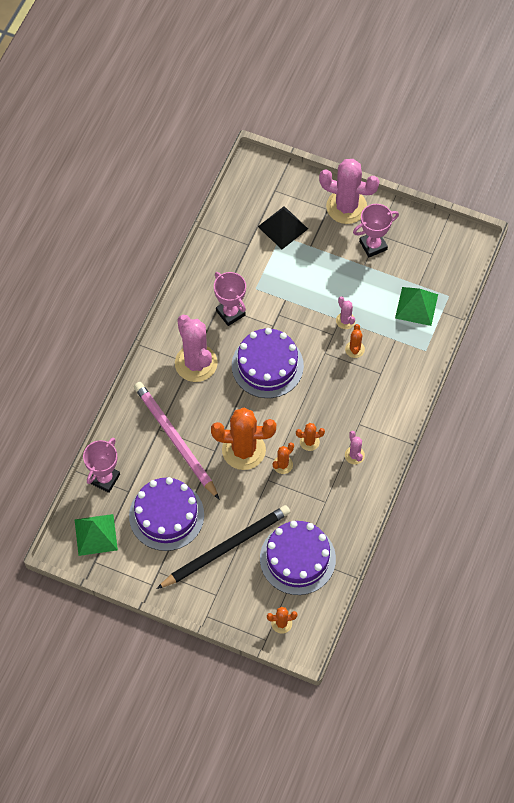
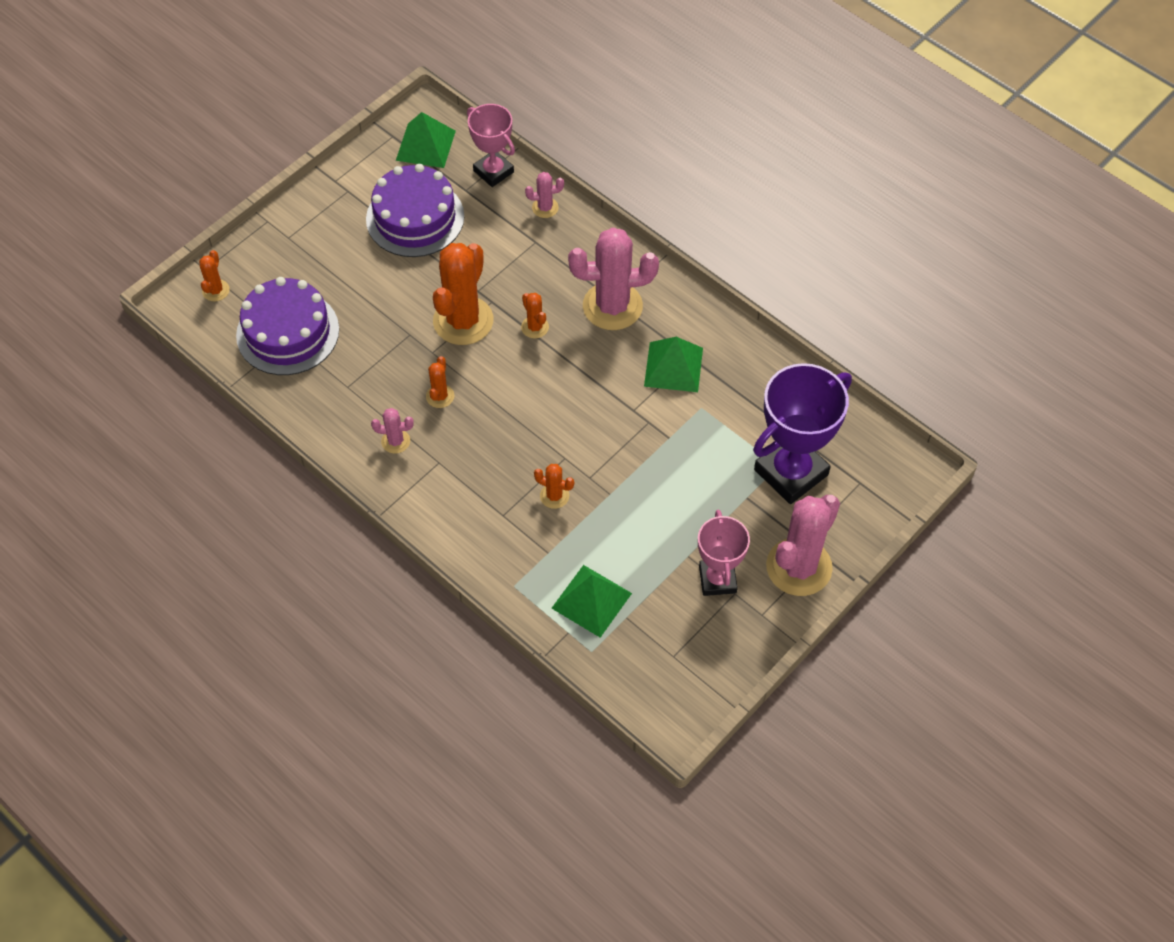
camera: 110 degrees right, 5 degrees down
pink pencil [134,382,219,499] -> none
black pencil [156,505,290,589] -> none
pink trophy [214,272,246,326] -> green pyramid [644,337,703,392]
purple cake [232,328,304,398] -> none
black pyramid [258,206,308,249] -> purple trophy [753,363,852,504]
orange cactus [272,442,294,474] -> orange cactus moved to [521,293,549,339]
pink cactus [336,296,355,329] -> pink cactus moved to [525,172,564,218]

